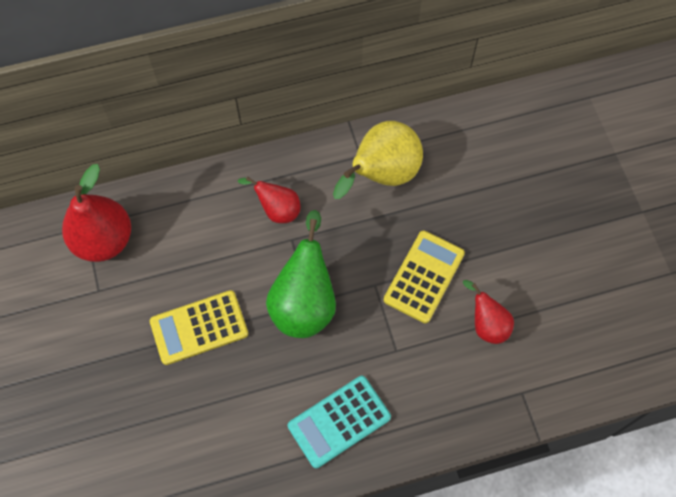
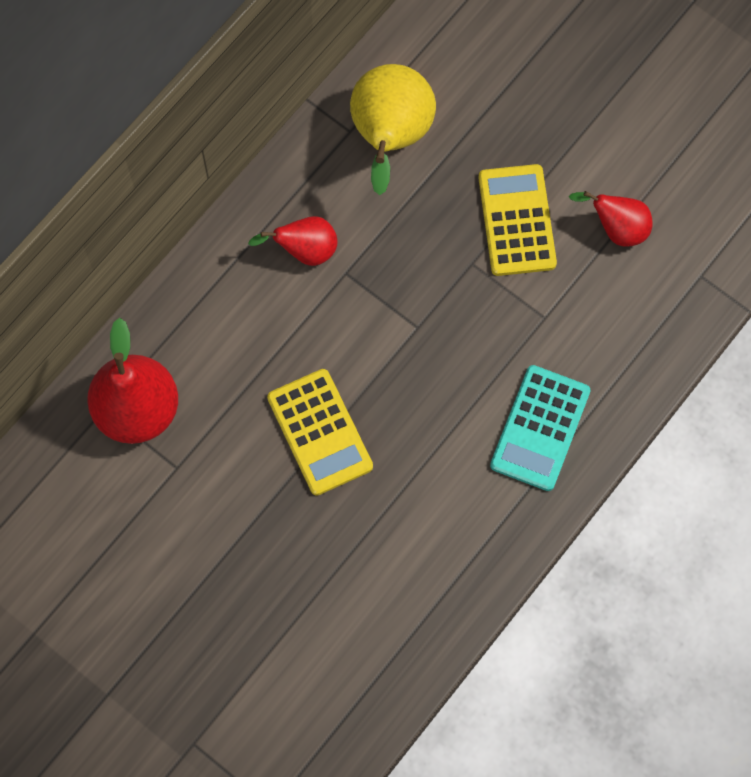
camera: 35 degrees left, 5 degrees up
yellow calculator [150,290,248,365] -> yellow calculator turned 60 degrees counterclockwise [267,369,373,495]
green pear [266,210,336,338] -> none

